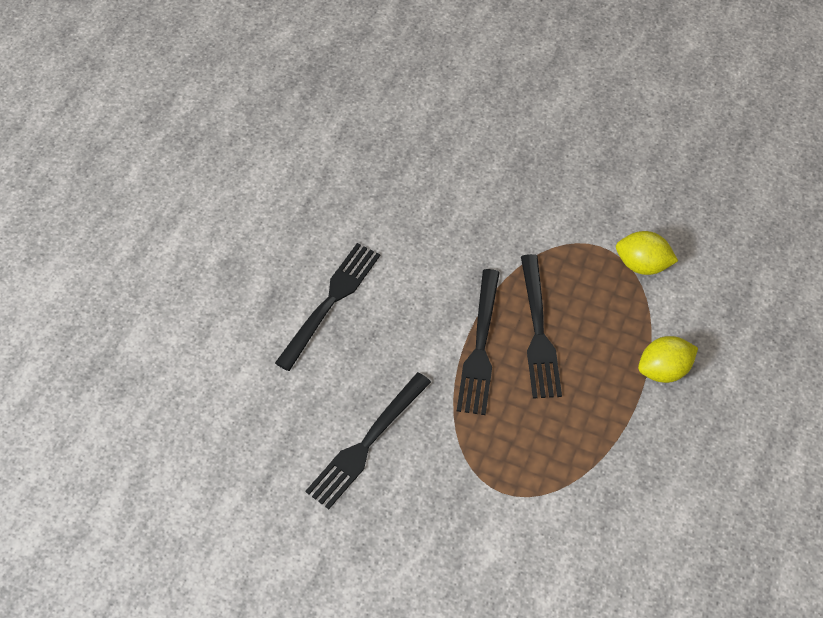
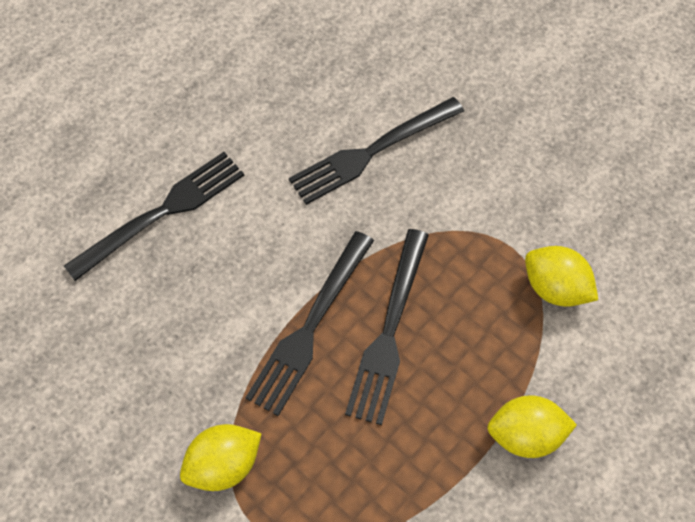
camera: 20 degrees right, 5 degrees up
black fork [305,372,431,509] -> black fork moved to [289,97,464,205]
none -> yellow lemon [180,424,262,491]

